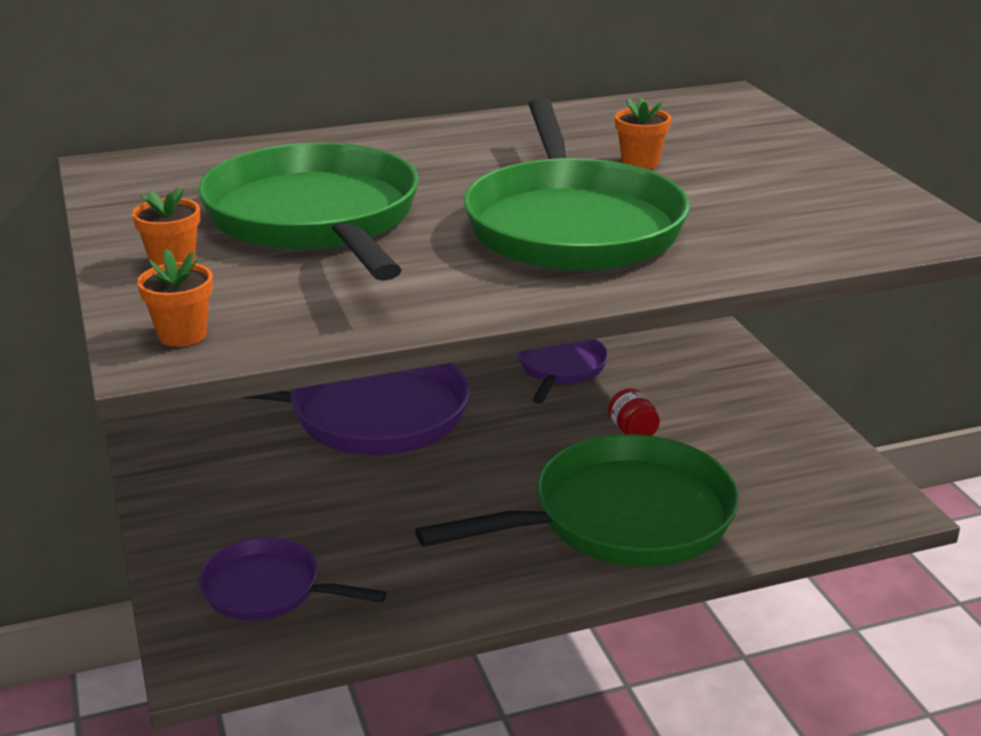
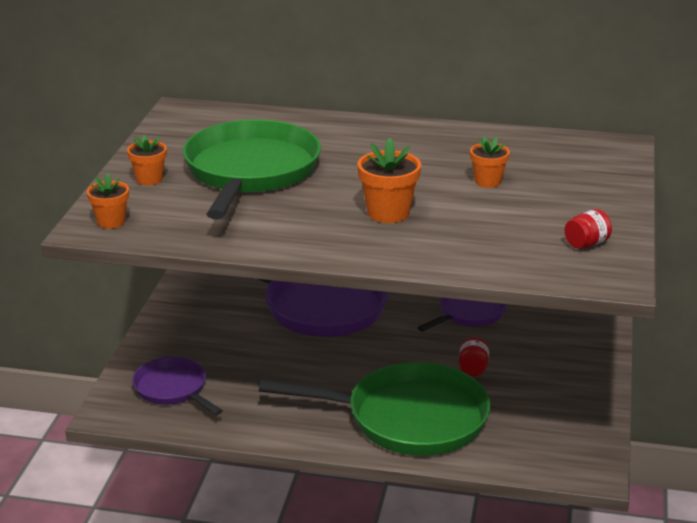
camera: 30 degrees right, 0 degrees up
green pan [464,98,690,271] -> orange flower pot [358,138,421,223]
none -> red jar [565,209,612,249]

